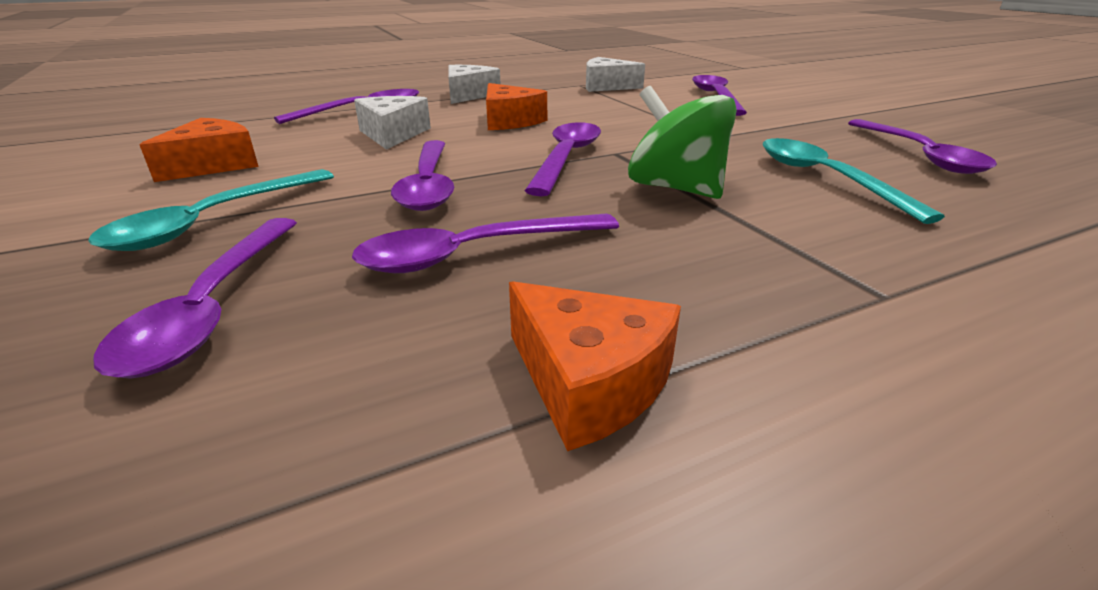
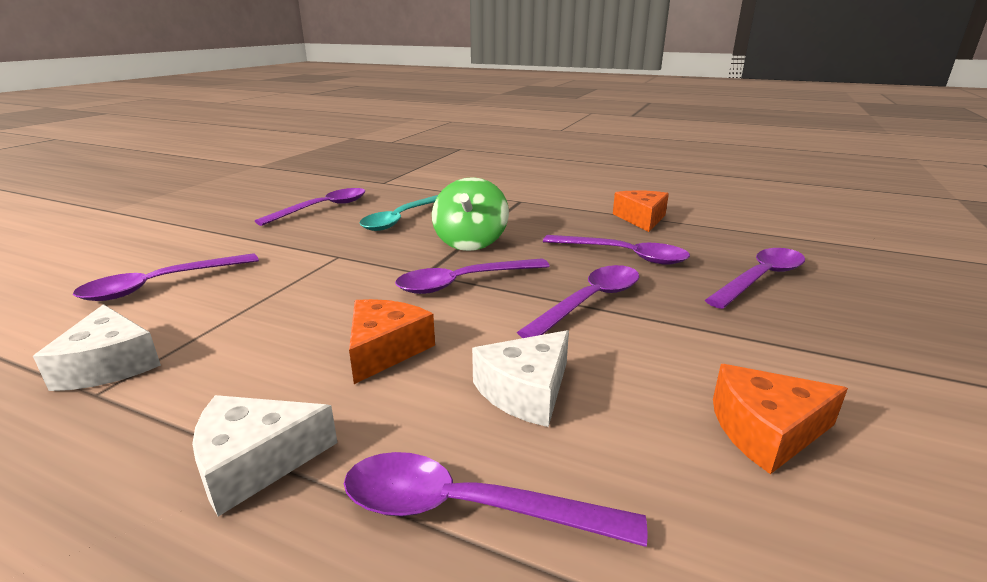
camera: 130 degrees left, 5 degrees down
turquoise spoon [88,169,334,251] -> none

